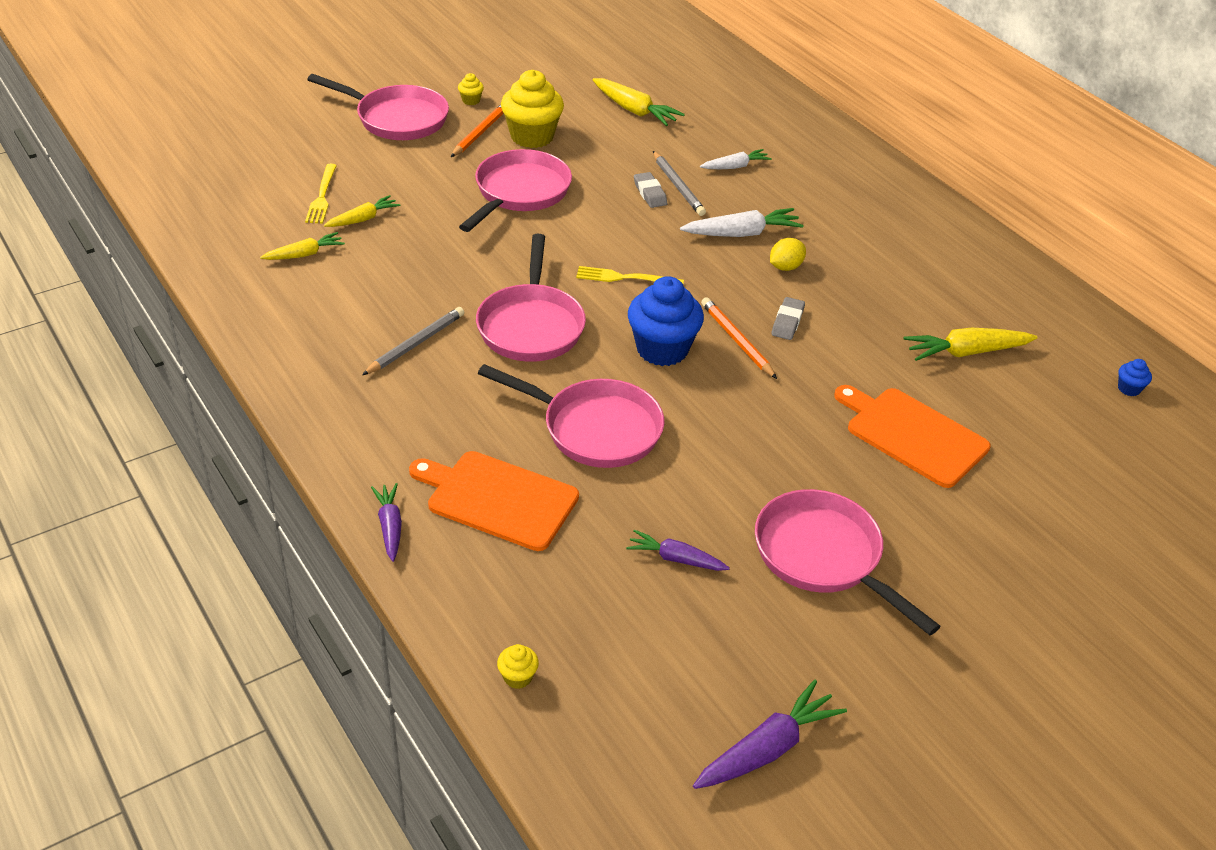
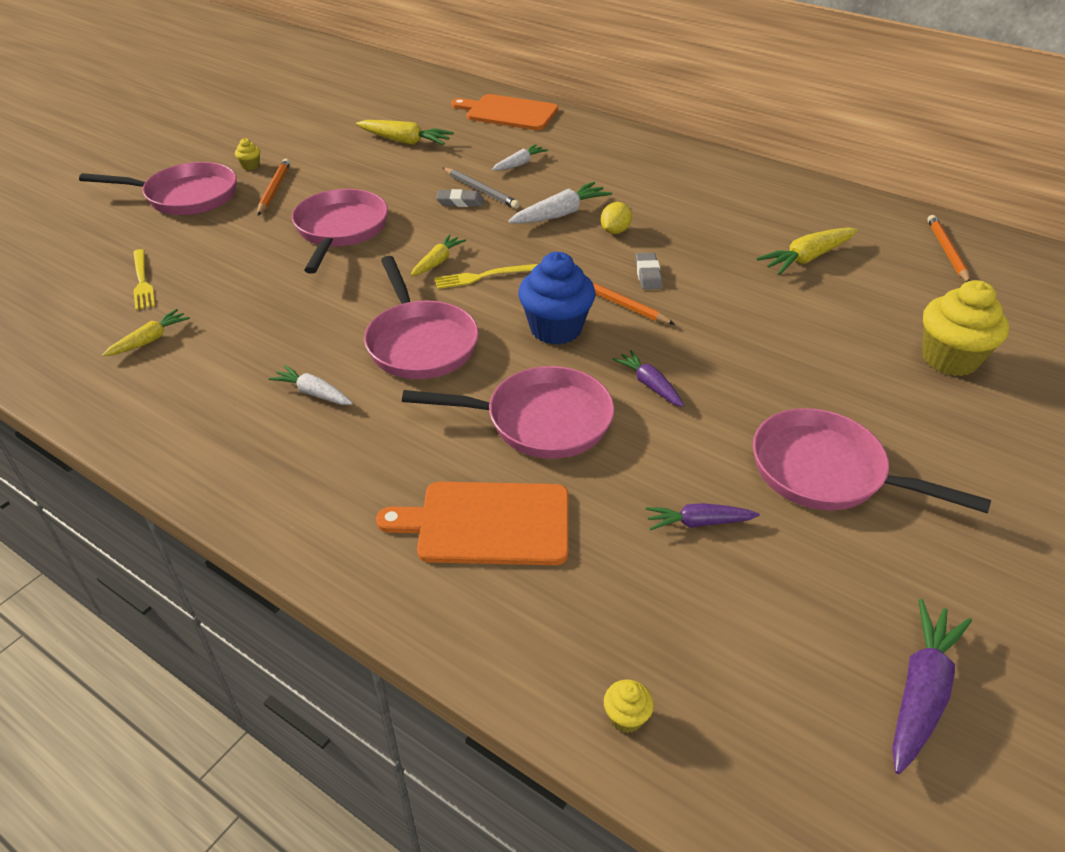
camera: 20 degrees left, 0 degrees up
yellow carrot [324,195,400,227] -> yellow carrot moved to [411,234,466,276]
grey pencil [362,307,464,375] -> white carrot [269,365,353,405]
purple carrot [371,483,402,562] -> purple carrot moved to [613,350,684,407]
yellow cupcake [501,70,564,148] -> yellow cupcake moved to [922,280,1009,376]
grey eraser [634,172,667,208] -> grey eraser turned 45 degrees counterclockwise [436,189,484,207]
orange cutting board [834,385,991,488] -> orange cutting board moved to [451,94,558,130]
blue cupcake [1118,359,1152,396] -> orange pencil [927,215,970,282]

